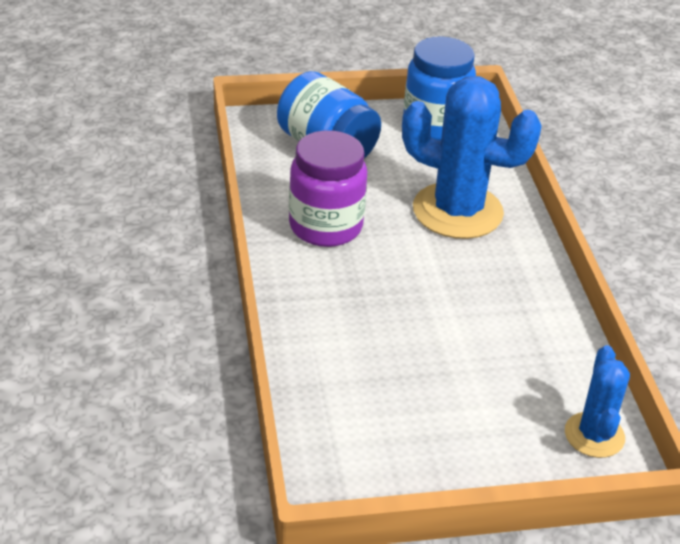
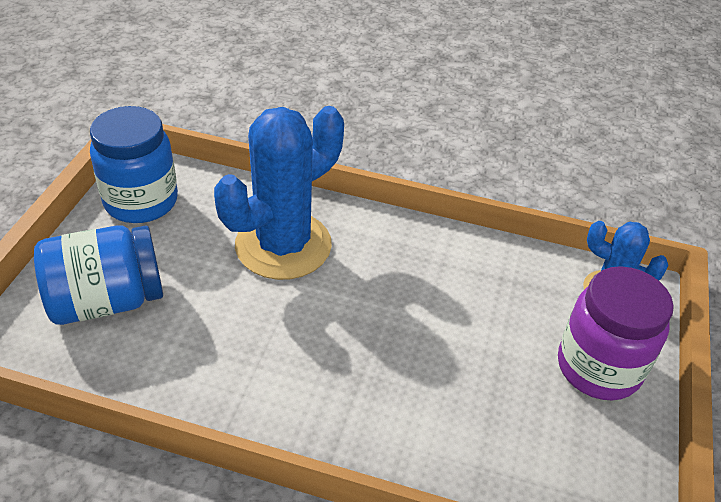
camera: 65 degrees left, 5 degrees up
purple jar [289,130,367,247] -> purple jar moved to [558,266,674,400]

